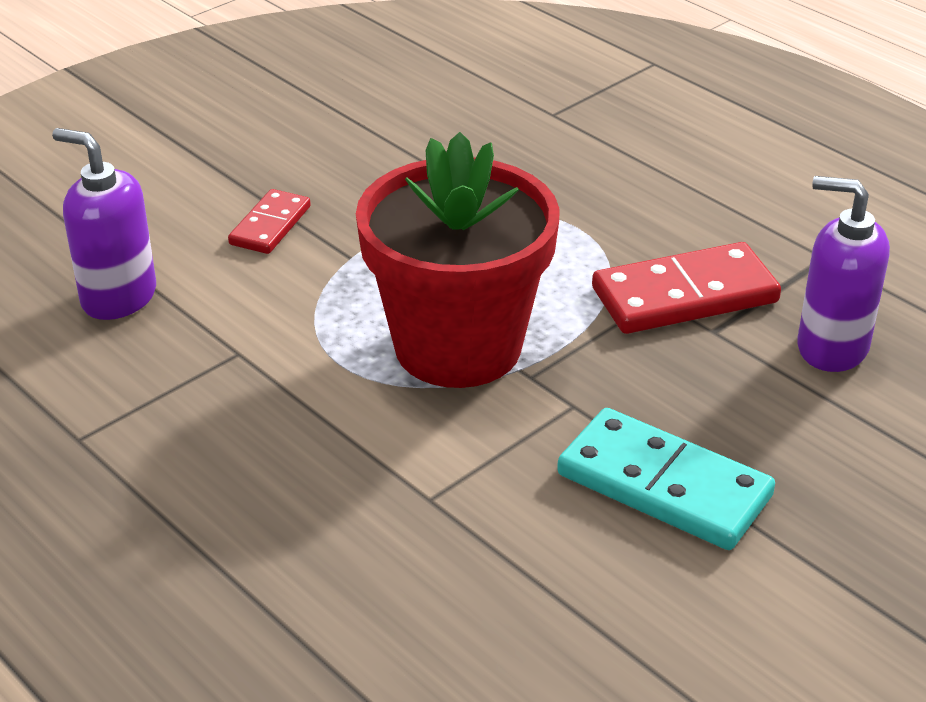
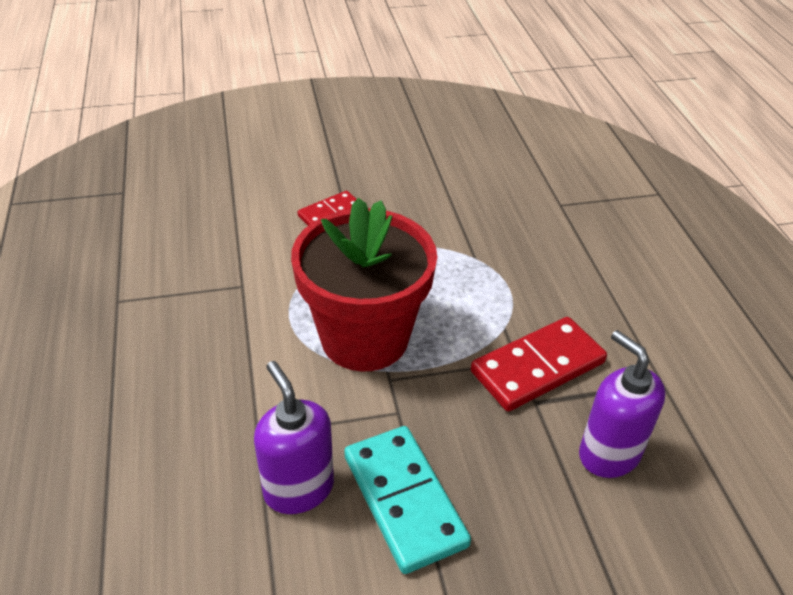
camera: 30 degrees right, 5 degrees up
purple soap dispenser [52,128,156,320] -> purple soap dispenser moved to [254,361,334,514]
red domino [592,242,781,334] -> red domino turned 45 degrees counterclockwise [471,317,607,411]

